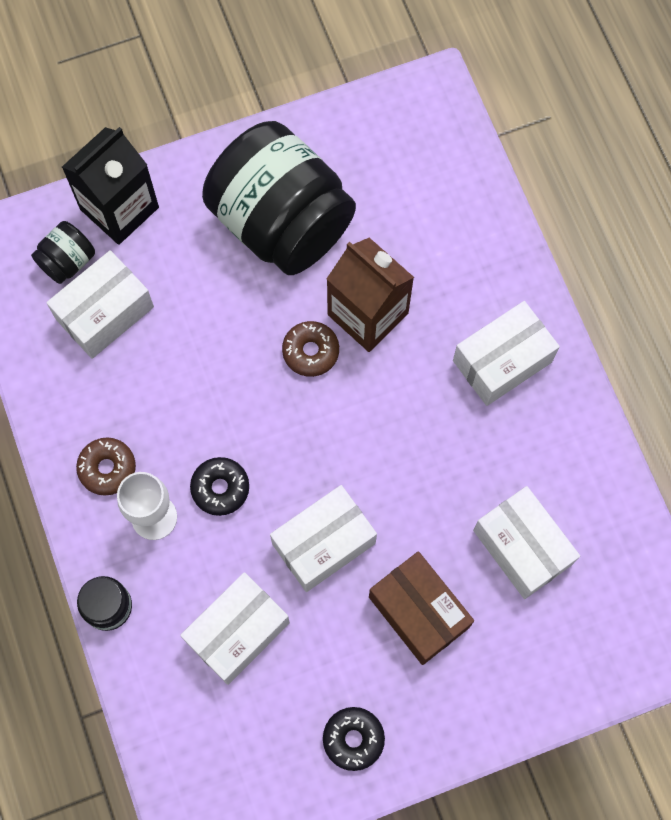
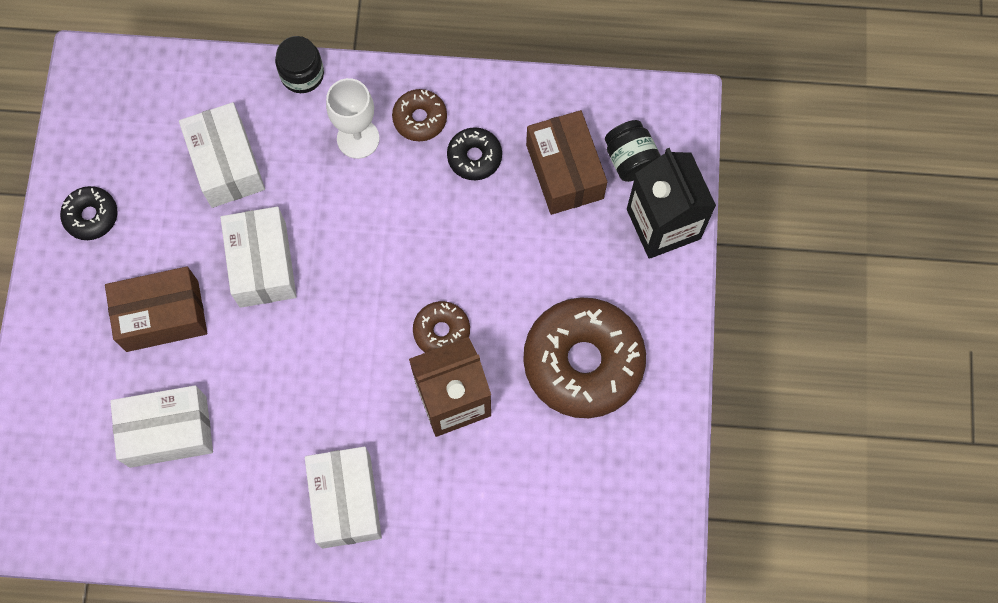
camera: 115 degrees right, 0 degrees up
white box [46,250,154,359] -> brown box [526,110,607,215]
black donut [190,457,249,516] -> black donut moved to [447,127,502,180]
black jar [202,121,356,275] -> brown donut [523,297,646,418]

